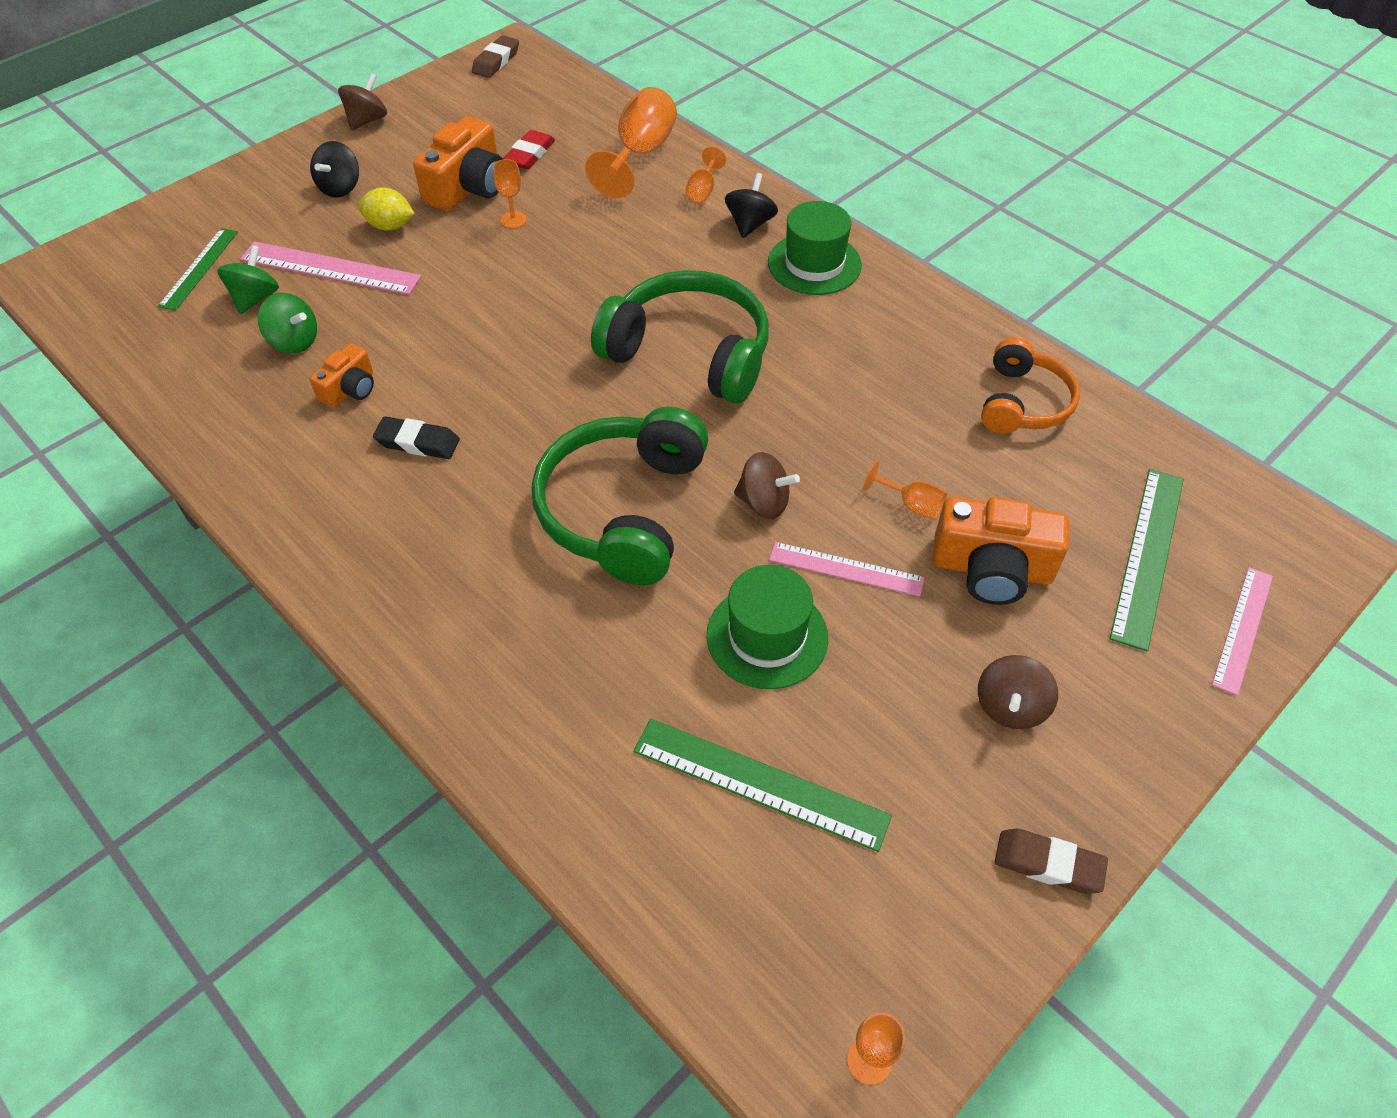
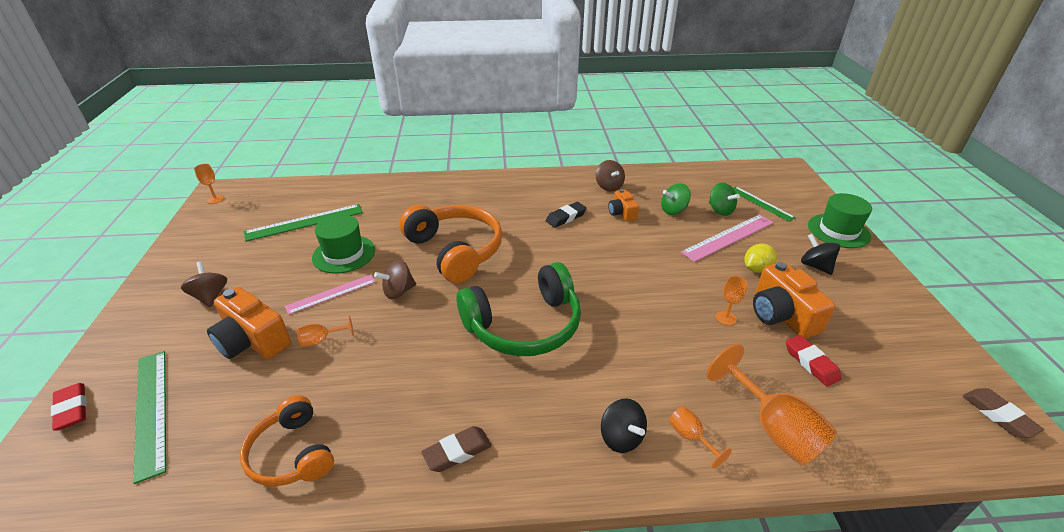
camera: 130 degrees right, 15 degrees down
brown spinning top [338,73,387,130] -> brown spinning top moved to [596,160,625,192]
green headphones [532,407,709,585] -> orange headphones [399,205,502,283]
green hat [768,201,862,295] -> green hat moved to [808,193,872,248]
orange camera [933,496,1069,605] -> orange camera turned 105 degrees counterclockwise [207,287,291,359]
brown eraser [995,829,1108,894] -> brown eraser moved to [421,426,492,472]
pink ruler [1212,567,1273,696] -> red eraser [51,383,87,431]

